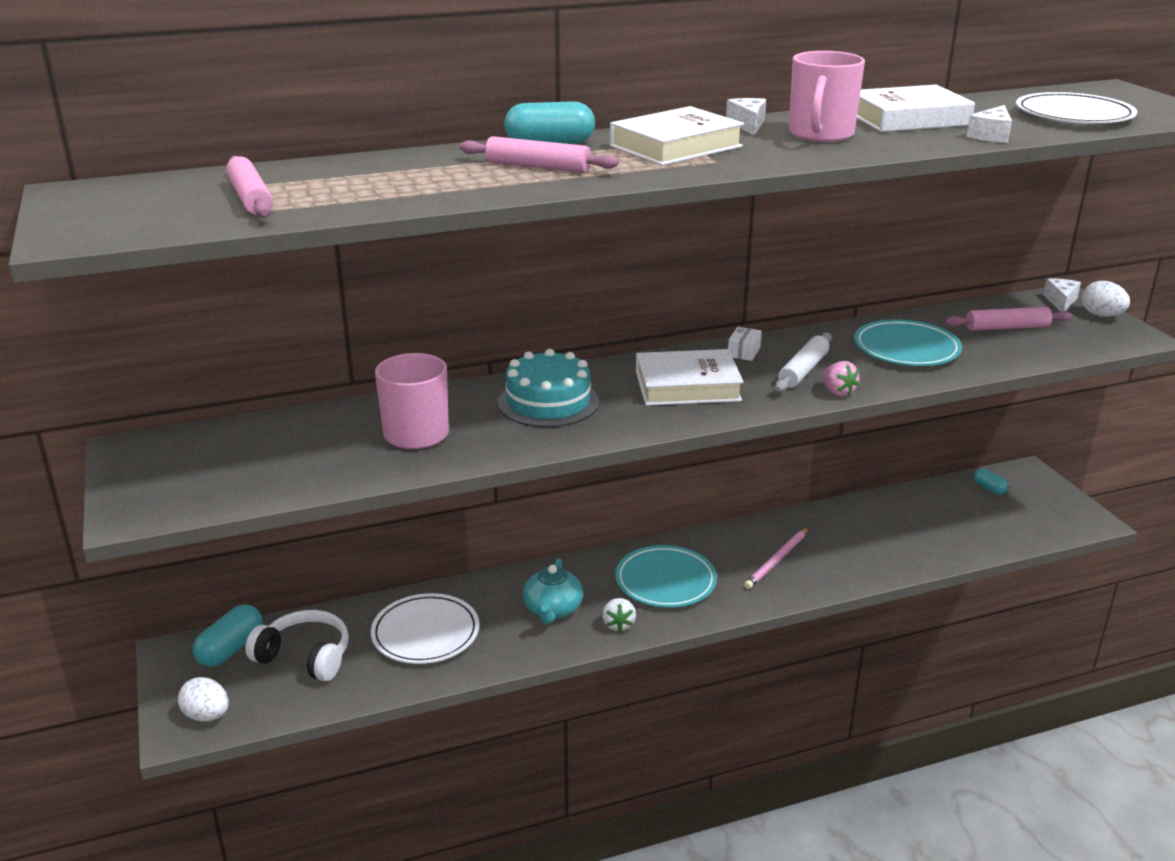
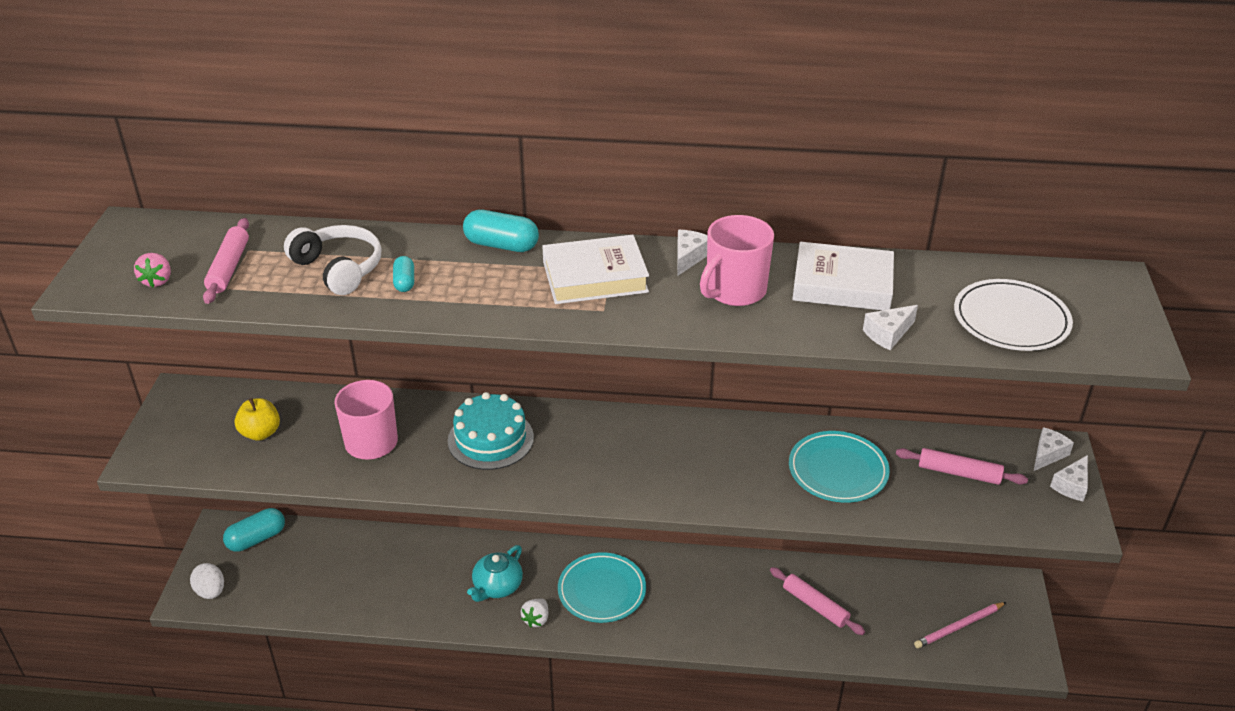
camera: 25 degrees right, 10 degrees up
white headphones [245,610,349,681] -> white headphones moved to [284,225,381,295]
white plate [371,593,479,664] -> none
pink rolling pin [460,136,619,173] -> pink rolling pin moved to [770,567,865,635]
white book [636,349,743,406] -> none
white box [728,327,762,361] -> none
pink pencil [744,528,808,589] -> pink pencil moved to [914,602,1006,648]
white rolling pin [775,332,832,392] -> none
pink strawberry [822,361,860,397] -> pink strawberry moved to [134,253,171,287]
turquoise capsule [974,468,1008,495] -> turquoise capsule moved to [393,256,414,292]
white egg [1082,281,1130,317] -> white cheese [1050,455,1088,502]
none -> yellow apple [234,398,280,441]

